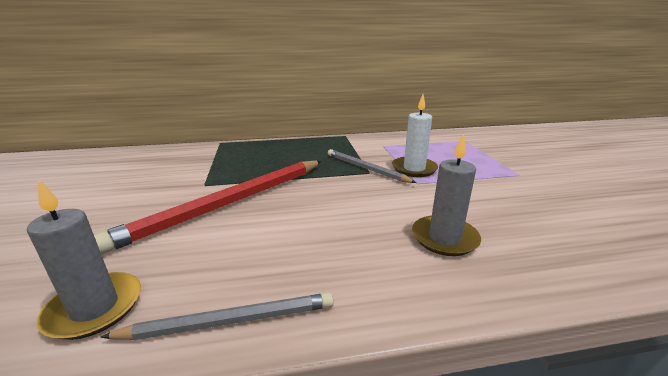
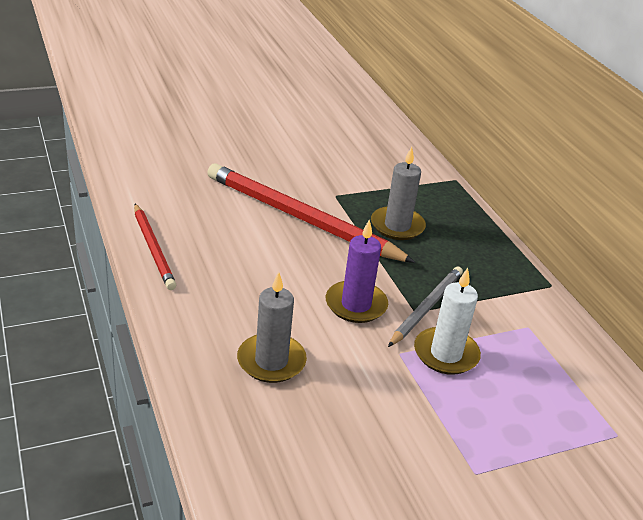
camera: 75 degrees right, 10 degrees up
grey candle [27,180,141,340] -> grey candle moved to [371,147,426,240]
grey pencil [100,293,334,340] -> red pencil [134,204,176,290]
none -> purple candle [326,219,388,323]

